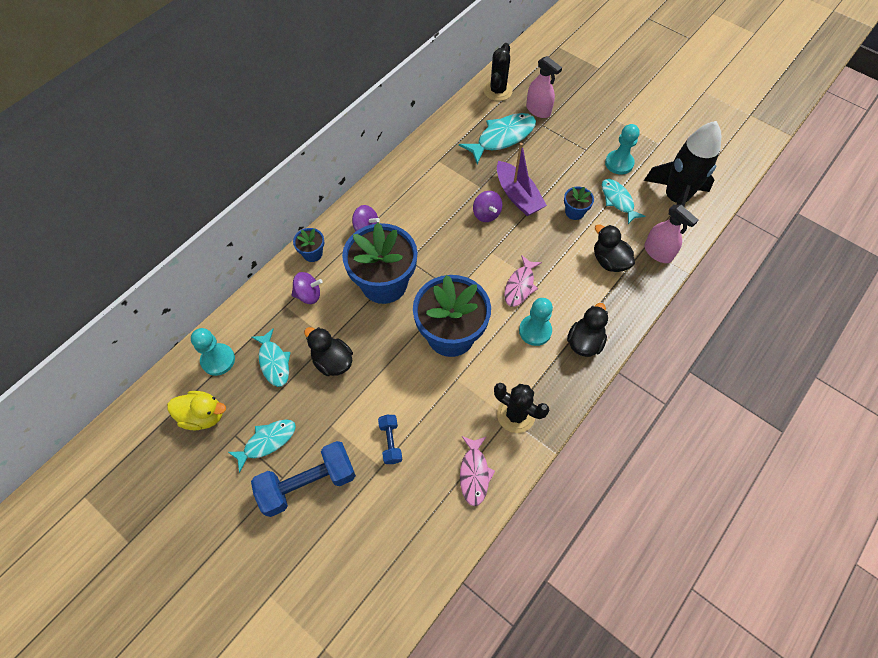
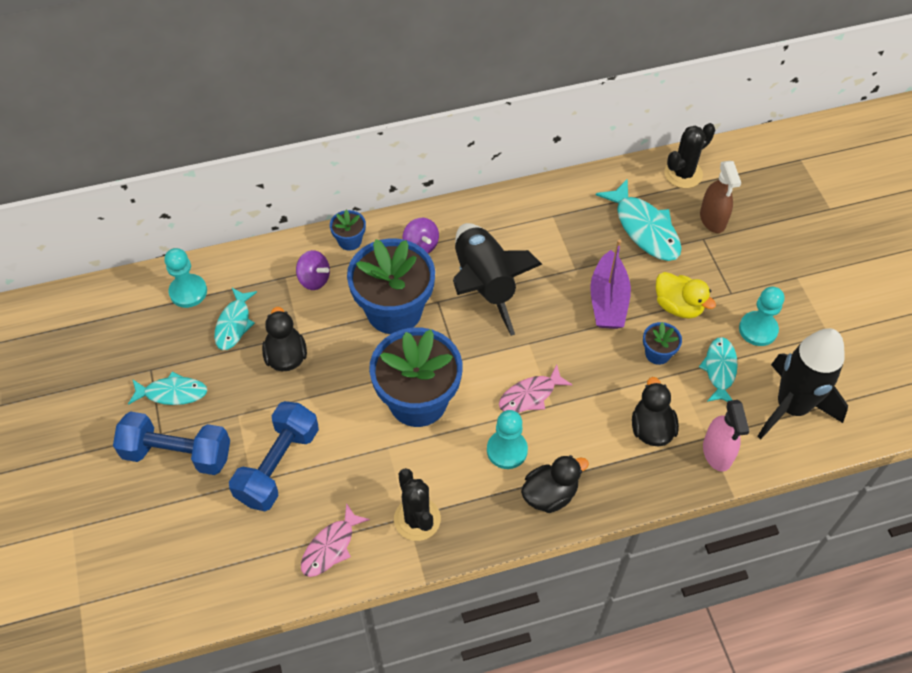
camera: 35 degrees right, 5 degrees down
yellow duck [167,391,226,430] -> yellow duck moved to [656,272,716,319]
blue dumbbell [378,415,402,464] -> blue dumbbell [229,401,319,511], size x1.97
turquoise fish [459,113,536,164] -> turquoise fish turned 60 degrees clockwise [596,178,681,261]
purple spinning top [473,191,502,222] -> none
pink spray bottle [526,56,562,118] -> brown spray bottle [700,161,741,233]
none -> black rocket [453,223,542,336]

